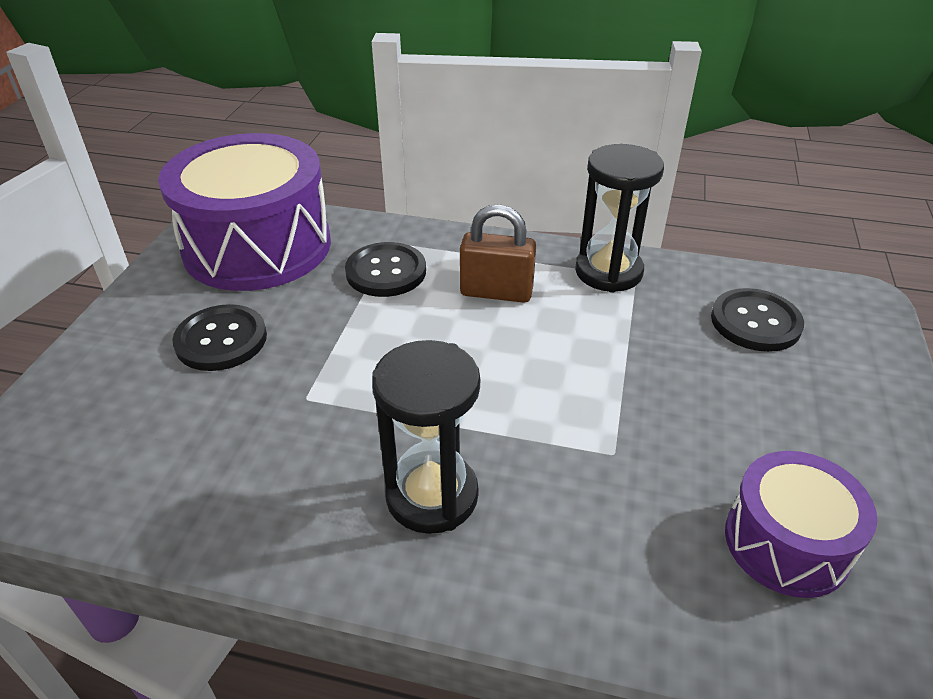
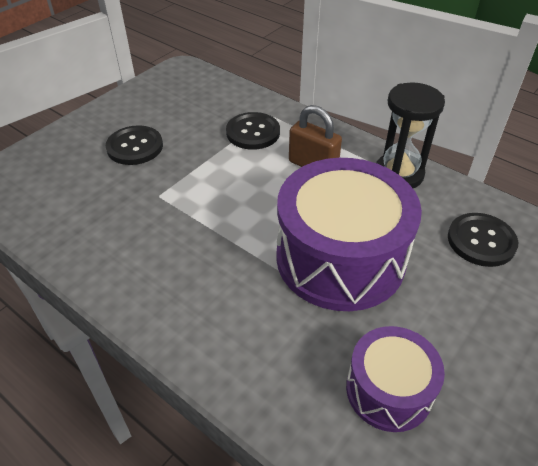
camera: 25 degrees right, 5 degrees up
purple drum [158,133,331,291] -> purple drum moved to [276,158,422,311]
black hourglass [372,340,480,534] -> none

